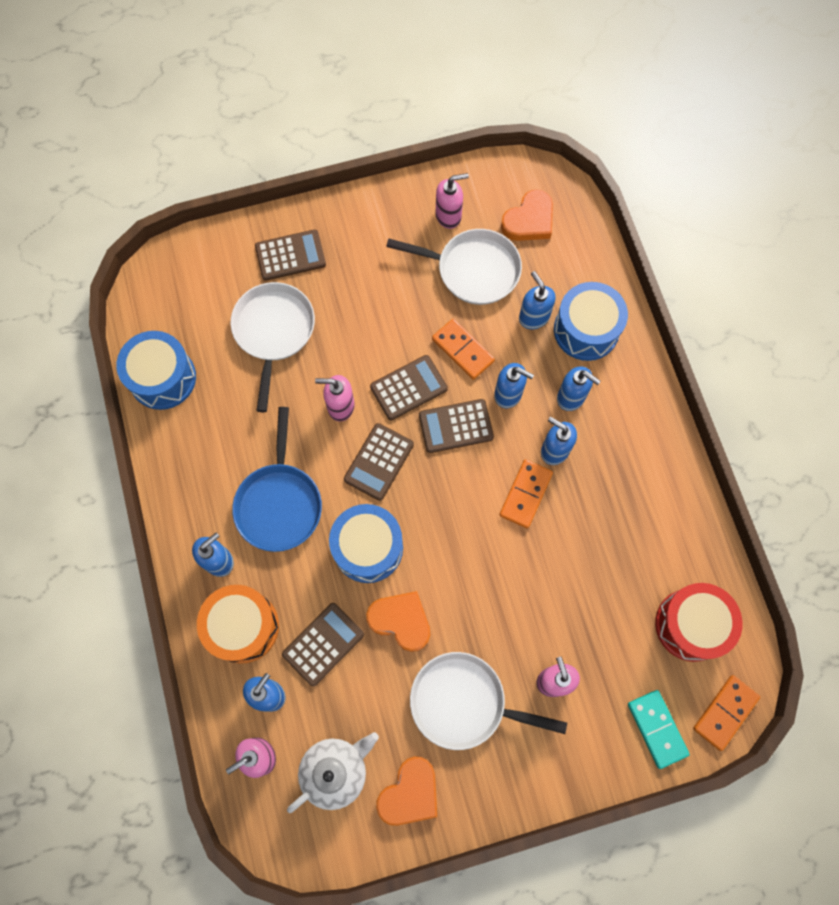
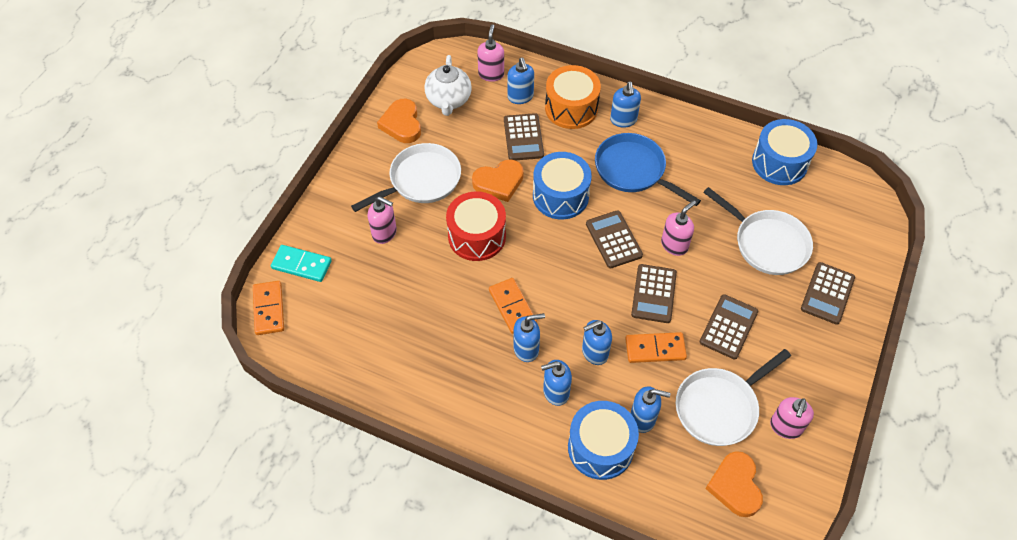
camera: 130 degrees right, 15 degrees down
brown calculator [419,399,494,453] -> brown calculator moved to [700,294,758,359]
red drum [655,583,743,662] -> red drum moved to [446,191,506,261]

